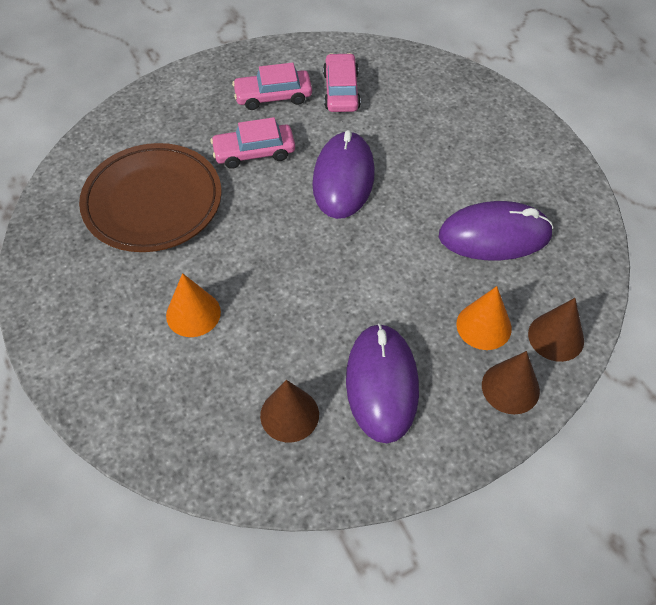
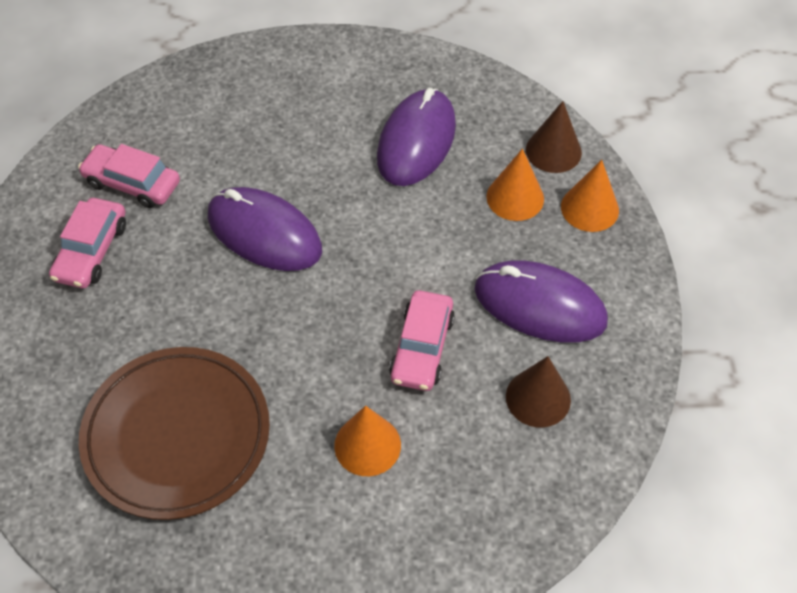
camera: 65 degrees left, 0 degrees up
pink car [210,117,295,169] -> pink car moved to [389,290,455,391]
brown cone [482,351,540,415] -> orange cone [561,160,619,232]

